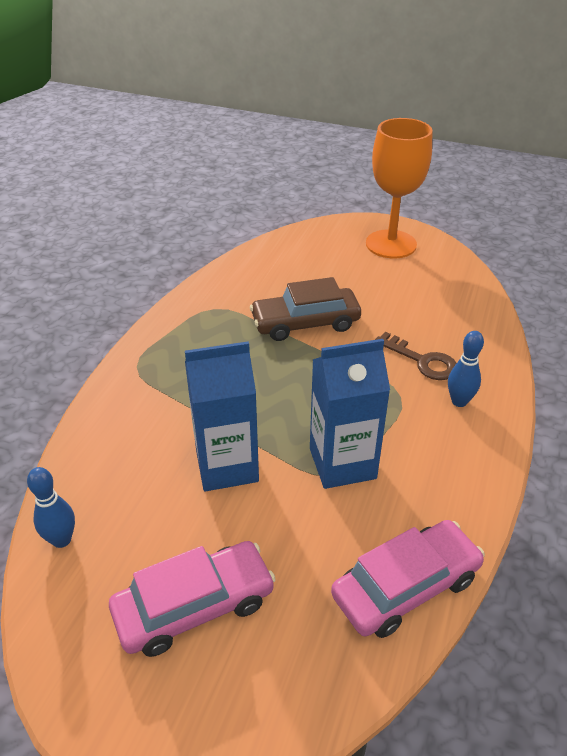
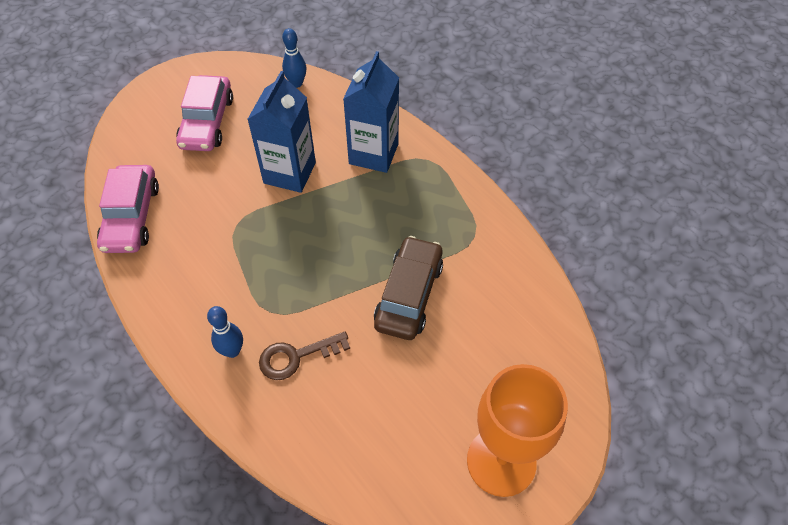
camera: 120 degrees right, 15 degrees up
blue carton [310,339,390,489] -> blue carton moved to [343,51,399,173]

